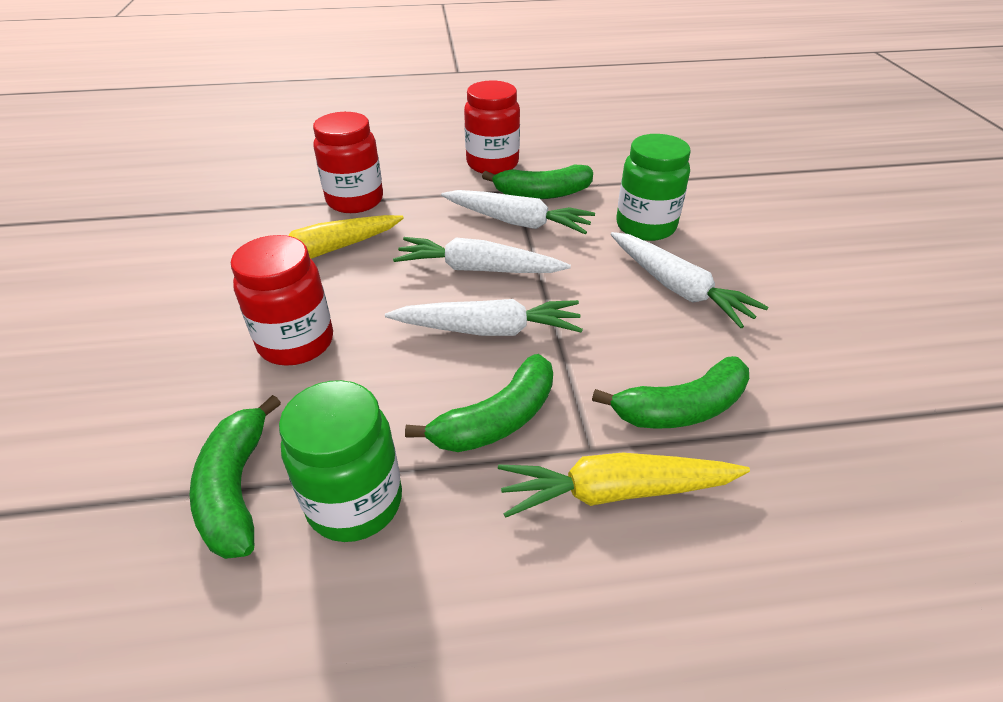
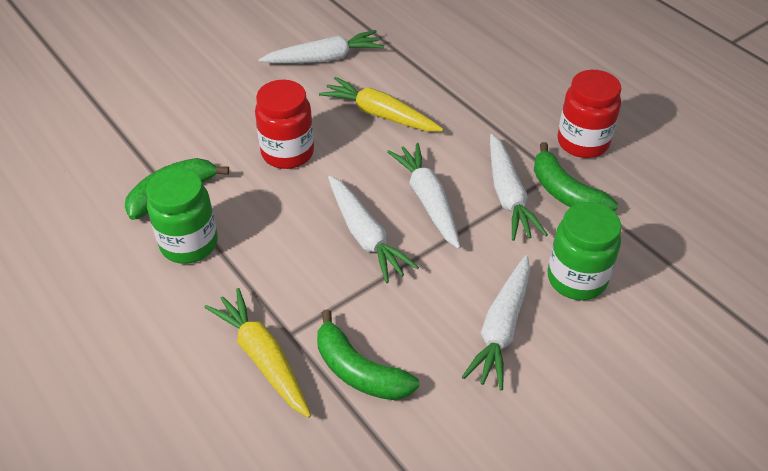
camera: 60 degrees right, 5 degrees up
red jar [313,112,383,213] -> none
green banana [405,354,553,452] -> none
none -> white carrot [259,30,384,63]

